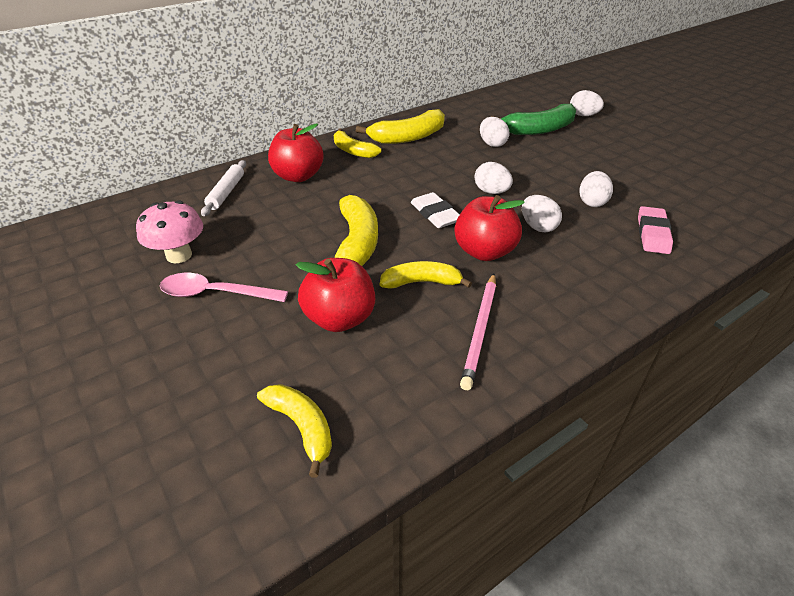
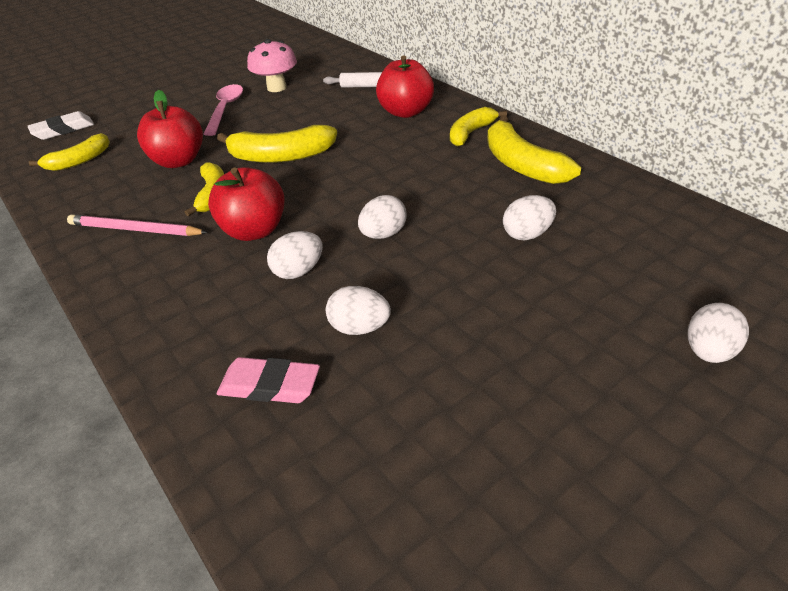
camera: 90 degrees right, 0 degrees up
white eraser [411,192,460,228] -> white eraser moved to [27,111,94,140]
green banana [491,104,576,135] -> none

